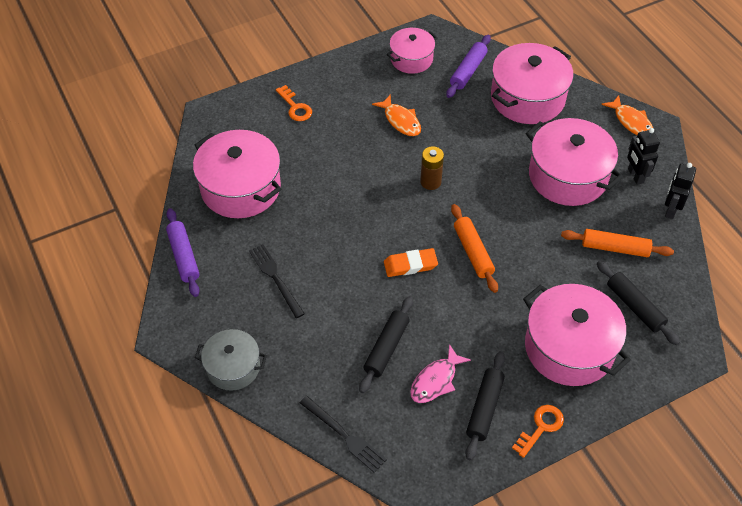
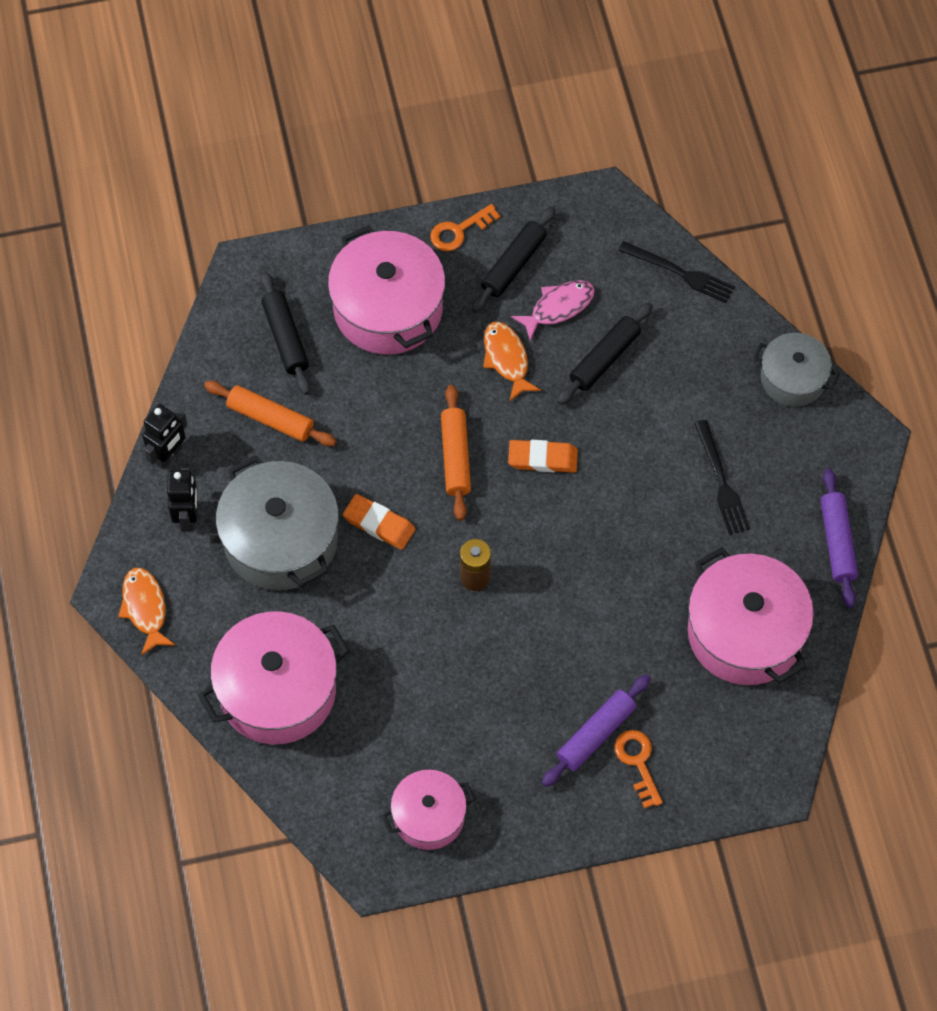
camera: 165 degrees left, 10 degrees up
black fork [300,396,387,473] -> black fork turned 150 degrees clockwise [618,241,735,303]
orange fish [372,95,421,136] -> orange fish moved to [483,322,541,402]
purple rolling pin [446,35,491,98] -> purple rolling pin moved to [542,674,651,787]
pink pot [526,118,623,206] -> grey pot [216,455,339,590]
none -> orange eraser [343,494,415,550]

